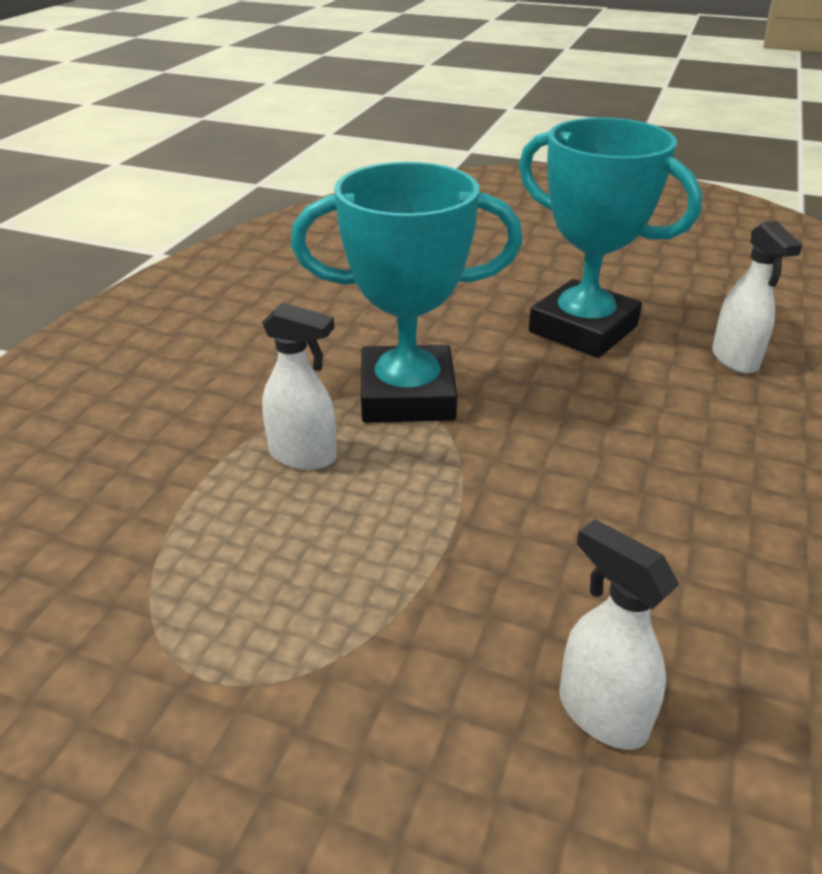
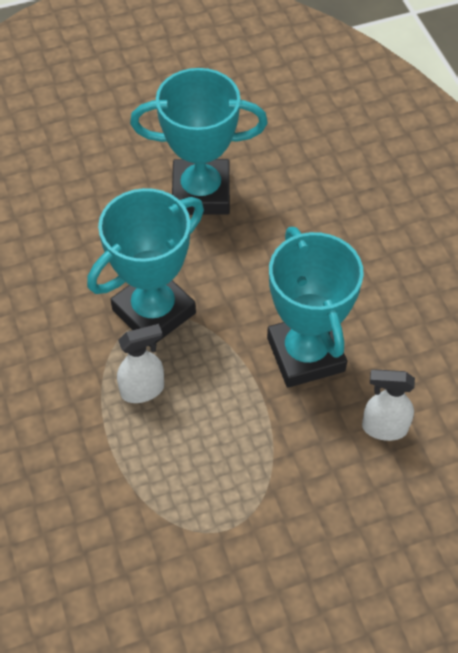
camera: 40 degrees left, 20 degrees up
white spray bottle [712,221,802,374] -> none
none -> turquoise trophy [267,227,364,388]

